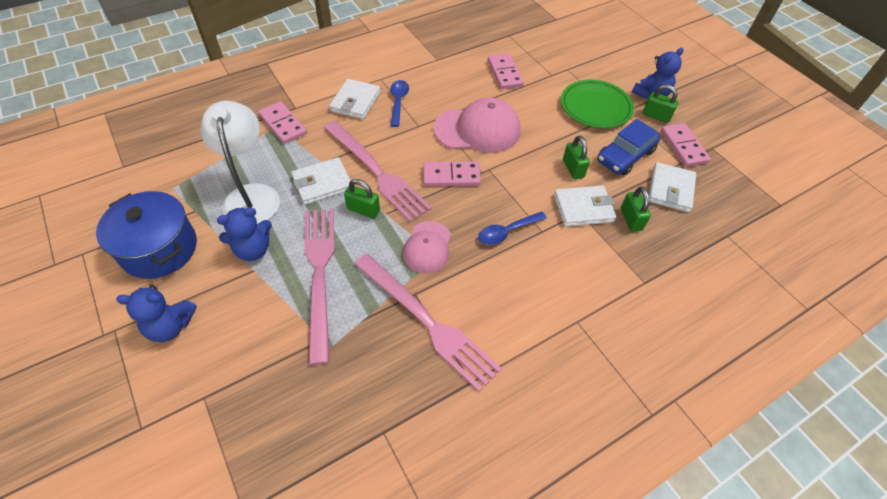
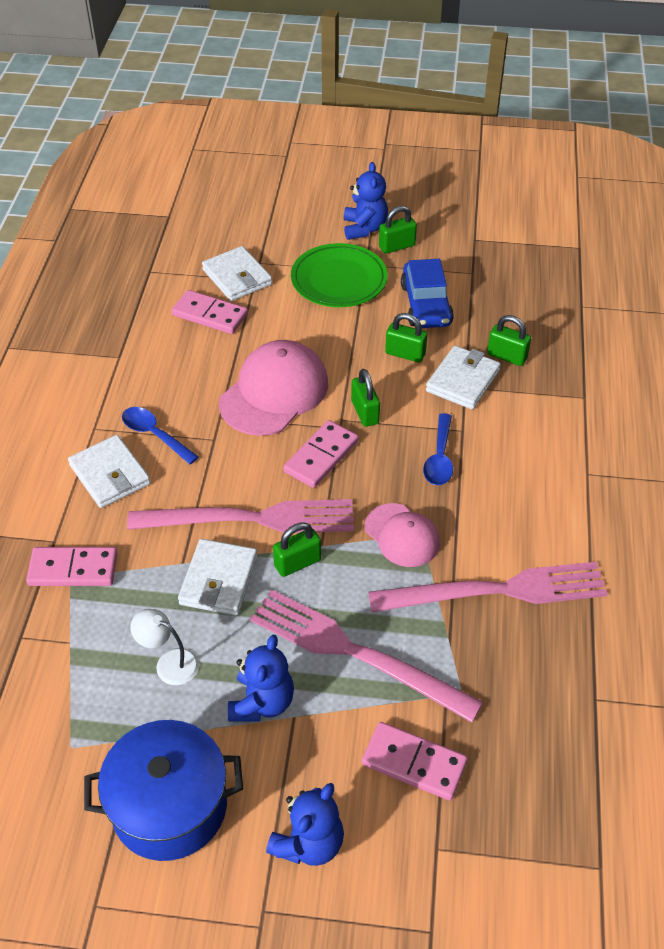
camera: 50 degrees left, 5 degrees down
white lamp [201,101,280,224] -> white lamp [131,609,199,685], size x0.50
white wallet [649,162,696,212] -> white wallet moved to [202,246,272,301]
pink domino [661,123,711,167] -> pink domino moved to [362,722,468,801]
none -> green padlock [351,369,380,427]

